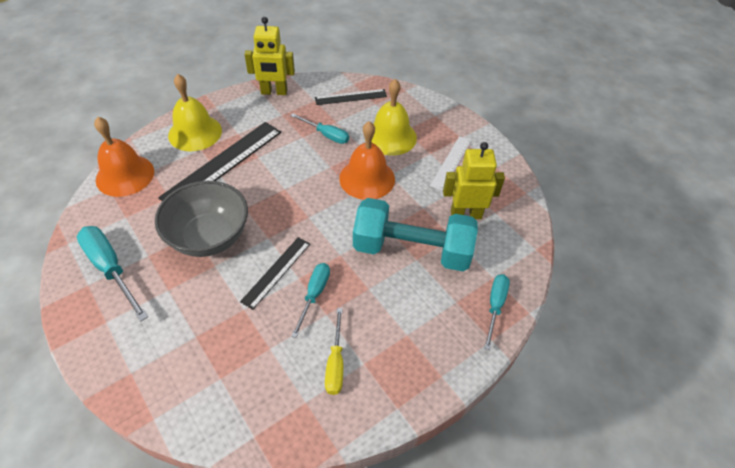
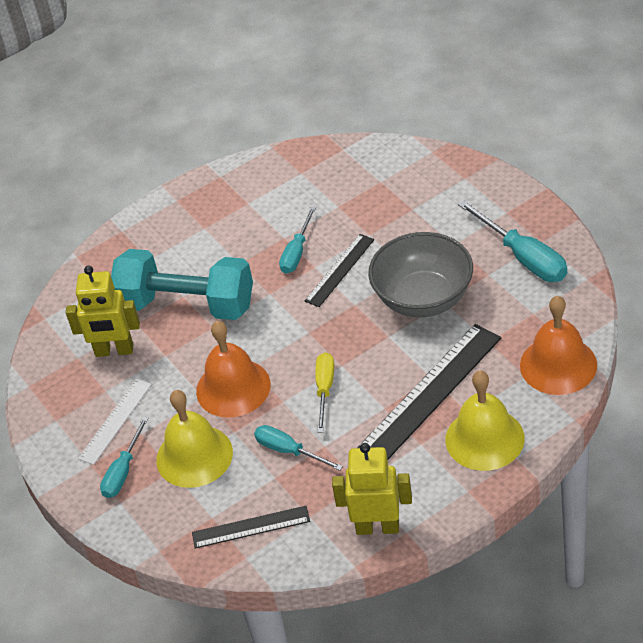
camera: 170 degrees left, 5 degrees down
yellow screwdriver [325,308,343,395] -> yellow screwdriver moved to [315,352,334,433]
turquoise screwdriver [484,274,510,350] -> turquoise screwdriver moved to [100,417,149,498]

